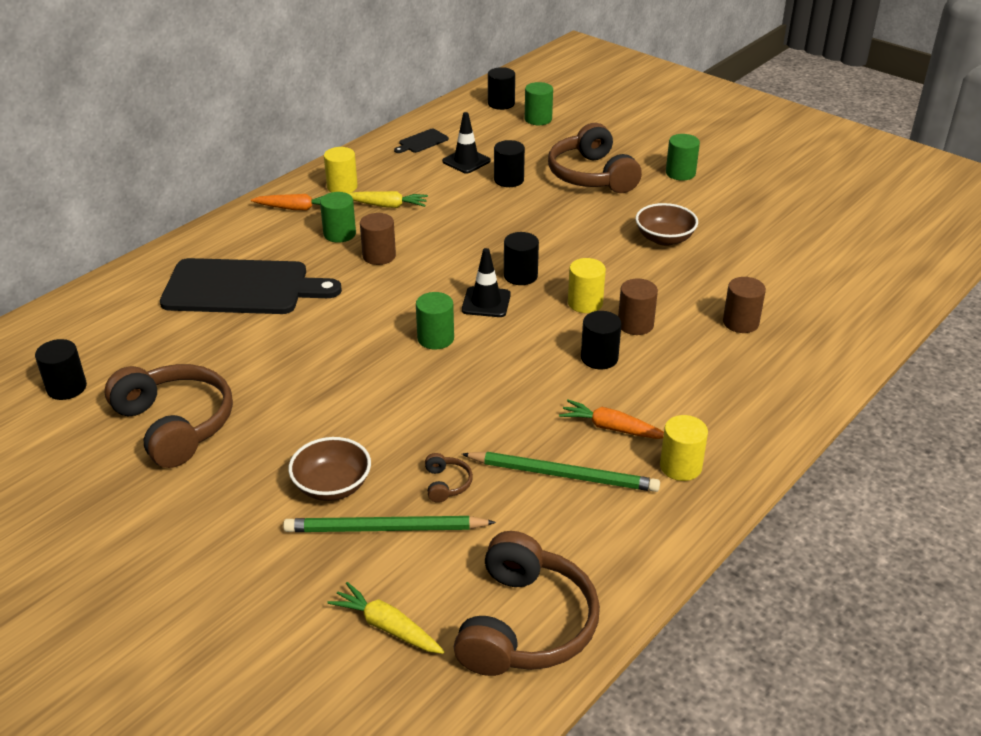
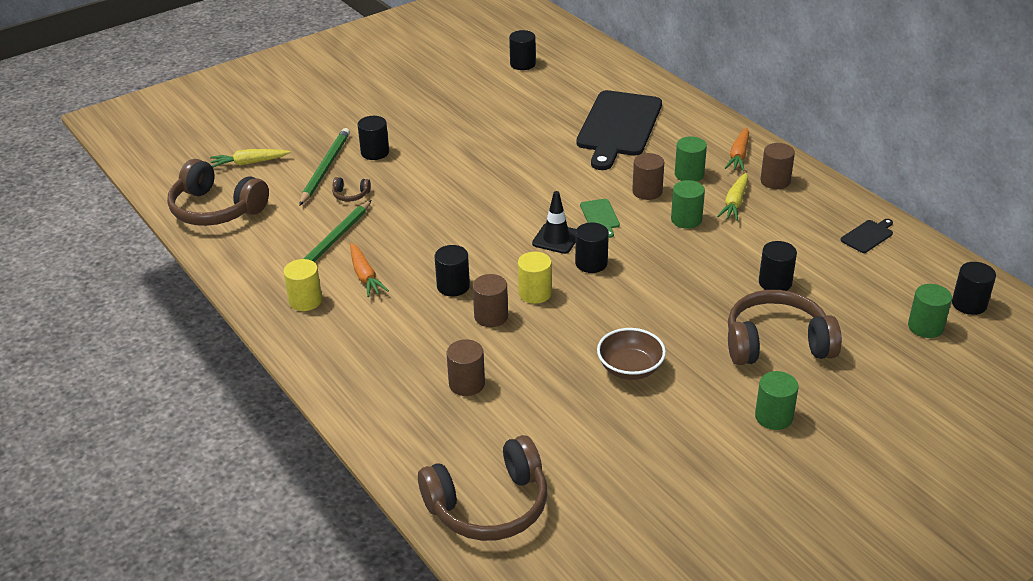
camera: 105 degrees right, 0 degrees up
brown headphones [105,364,233,468] -> brown headphones moved to [418,435,547,541]
brown bowl [288,437,371,501] -> black cylinder [358,116,389,160]
yellow cylinder [324,147,358,193] -> brown cylinder [760,143,795,189]
yellow carrot [327,582,445,654] -> yellow carrot turned 150 degrees counterclockwise [210,149,290,167]
black cutting board [394,129,449,153] -> black cutting board turned 75 degrees clockwise [840,219,893,253]
green cylinder [416,292,454,350] -> green cylinder moved to [671,180,705,229]
black traffic cone [442,112,491,174] -> none
orange carrot [559,400,664,439] -> orange carrot turned 120 degrees clockwise [350,243,389,297]
none -> green cutting board [580,199,620,238]

